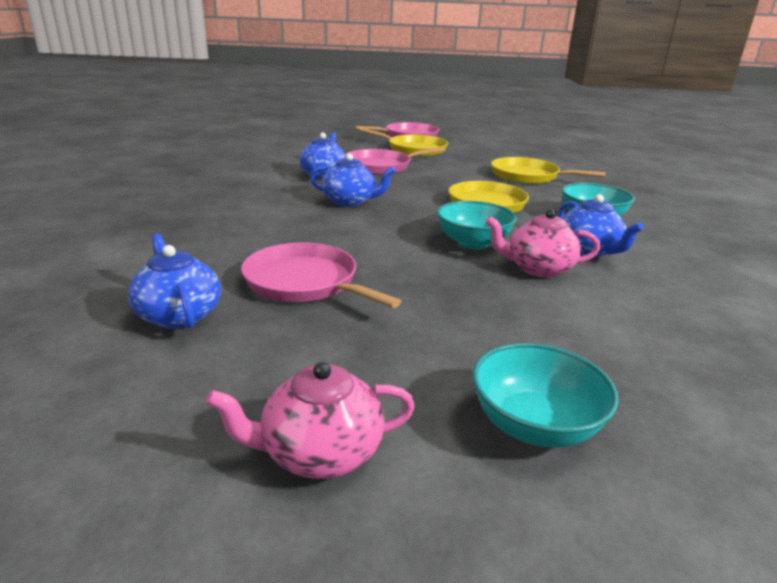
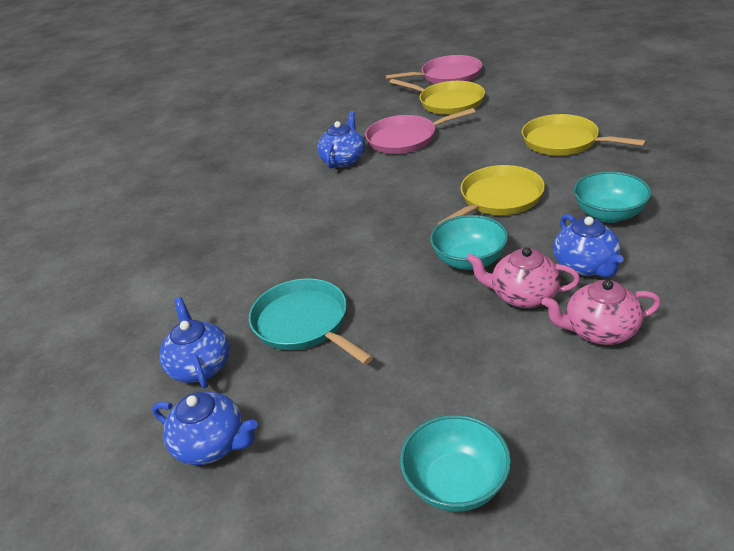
camera: 15 degrees right, 10 degrees up
pink teapot [206,362,415,479] -> pink teapot moved to [542,280,661,345]
pink pan [241,243,401,308] -> turquoise pan [249,278,373,365]
blue teapot [310,153,396,207] -> blue teapot moved to [152,392,257,465]

